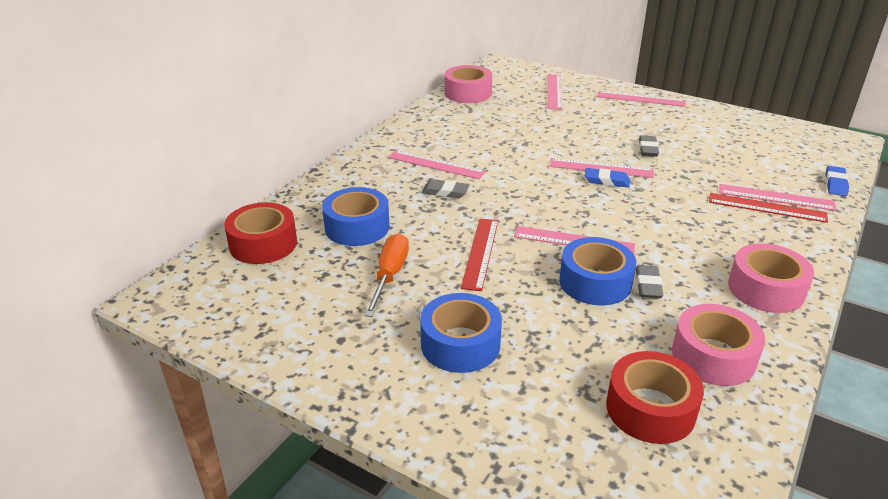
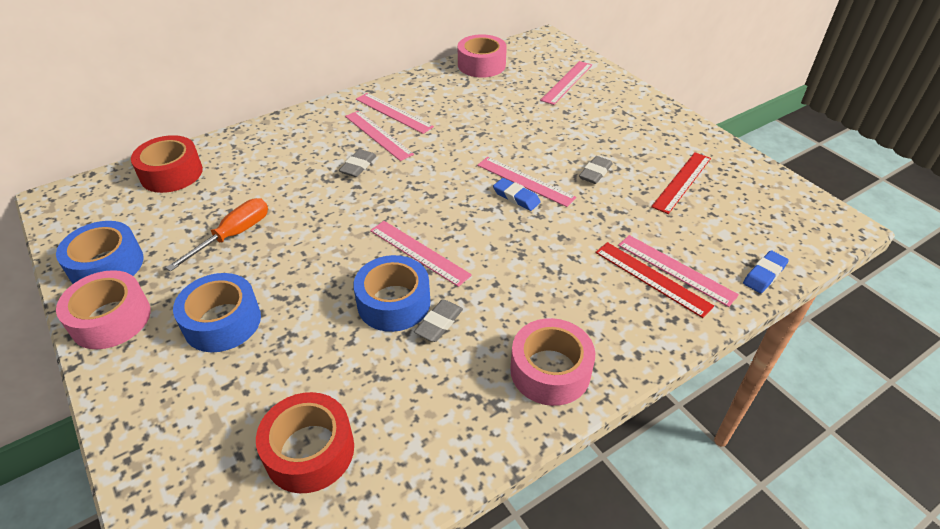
camera: 25 degrees right, 10 degrees up
blue tape [322,187,390,246] -> blue tape moved to [56,221,144,284]
grey eraser [421,179,470,198] -> grey eraser turned 75 degrees clockwise [339,149,376,177]
red ruler [461,218,498,291] -> red ruler moved to [651,152,711,214]
pink ruler [597,91,686,107] -> pink ruler moved to [356,93,434,134]
pink tape [672,304,765,386] -> pink tape moved to [56,270,151,349]

